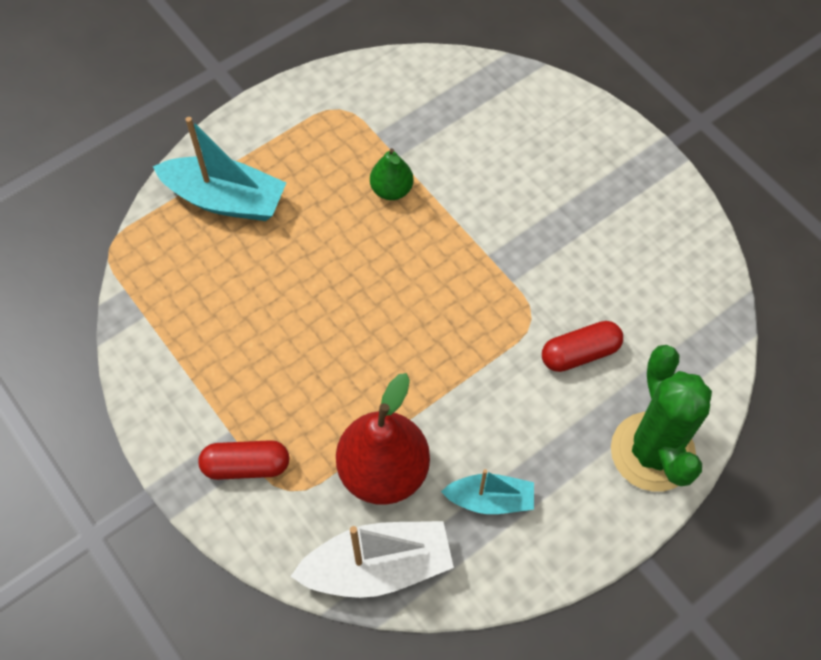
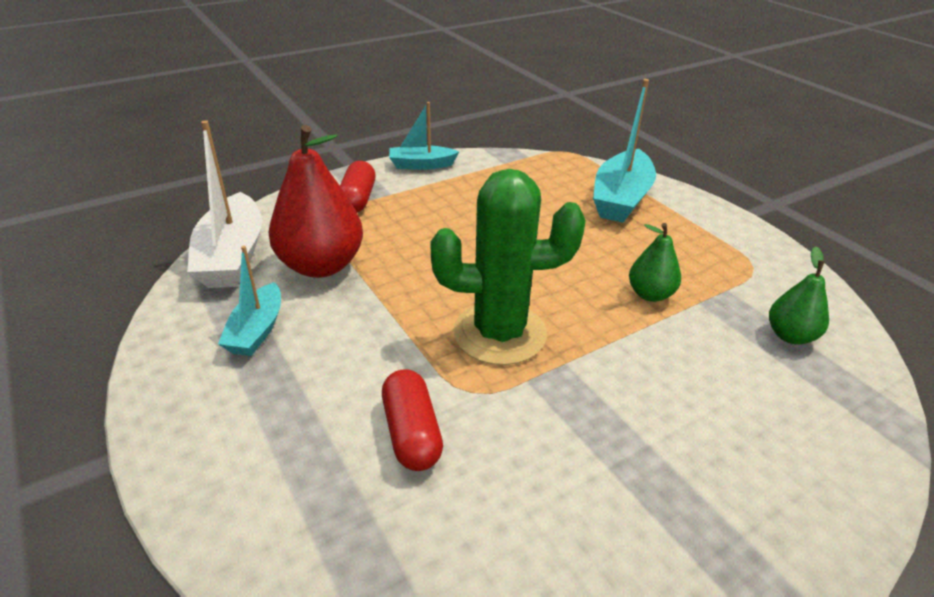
camera: 95 degrees right, 25 degrees down
green cactus [611,345,712,492] -> green cactus moved to [431,169,586,365]
none -> turquoise boat [389,102,459,170]
none -> green pear [769,246,829,344]

